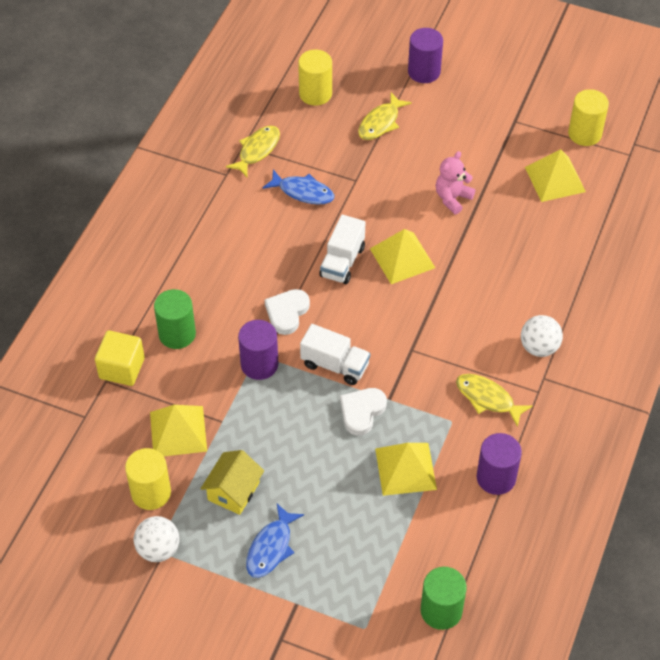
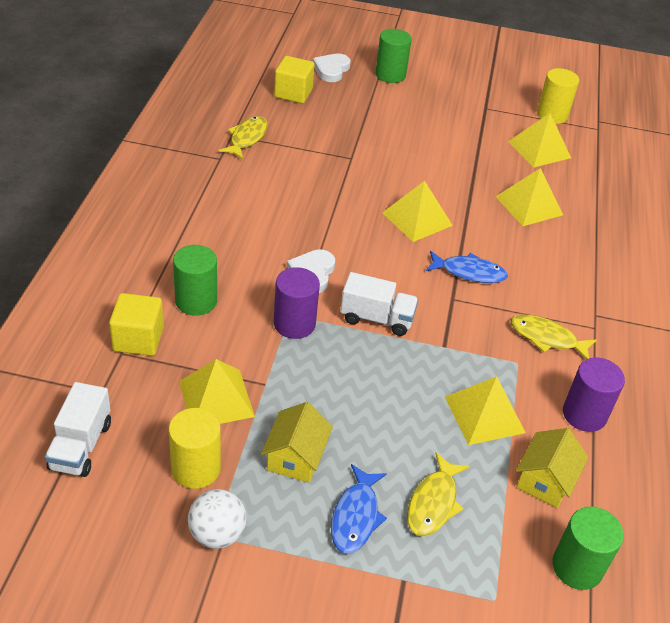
camera: 15 degrees left, 10 degrees down
blue fish [263,170,334,205] -> blue fish moved to [426,251,508,283]
yellow cylinder [298,49,332,106] -> yellow cube [274,56,315,104]
white truck [319,215,365,284] -> white truck moved to [45,382,111,477]
white heart [340,388,387,435] -> white heart moved to [313,54,351,82]
yellow fish [358,93,412,140] -> yellow fish moved to [407,453,469,537]
purple cylinder [408,28,443,83] -> green cylinder [375,29,412,83]
pink teddy bear [436,151,475,214] -> none
white ball [521,315,563,357] -> none
none -> yellow pyramid [496,168,563,226]
none -> yellow house [516,428,588,508]

